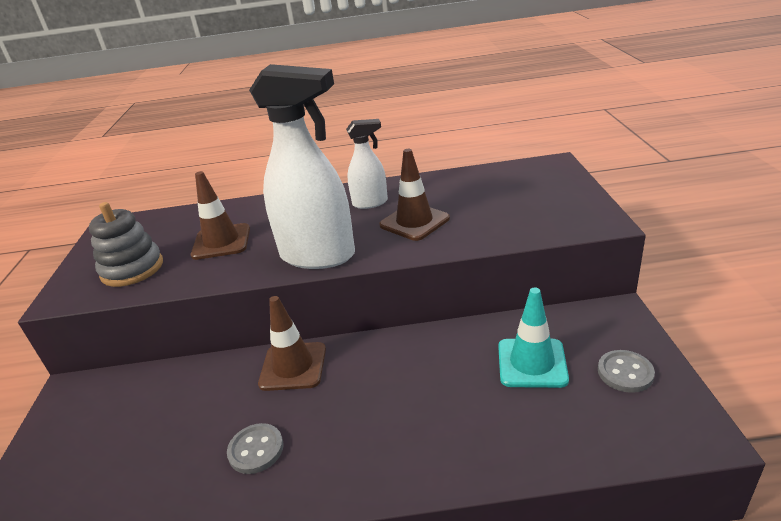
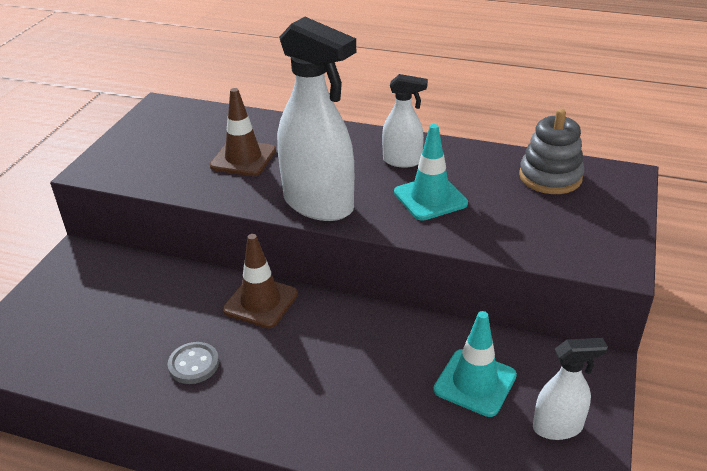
camera: 20 degrees right, 5 degrees up
grey stacking toy [89,202,163,287] -> grey stacking toy moved to [519,109,584,194]
brown traffic cone [379,149,450,241] -> turquoise traffic cone [394,124,468,221]
grey button [598,350,655,393] -> white spray bottle [533,338,608,440]

